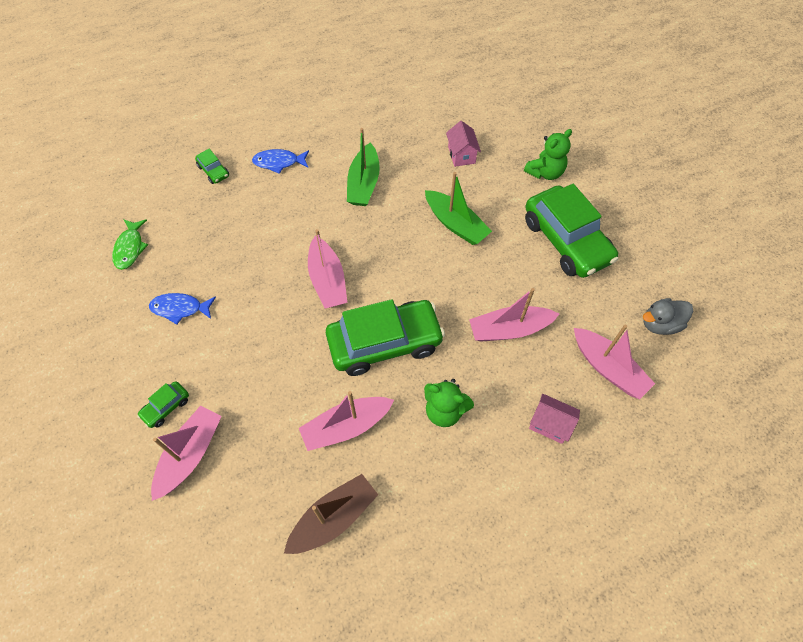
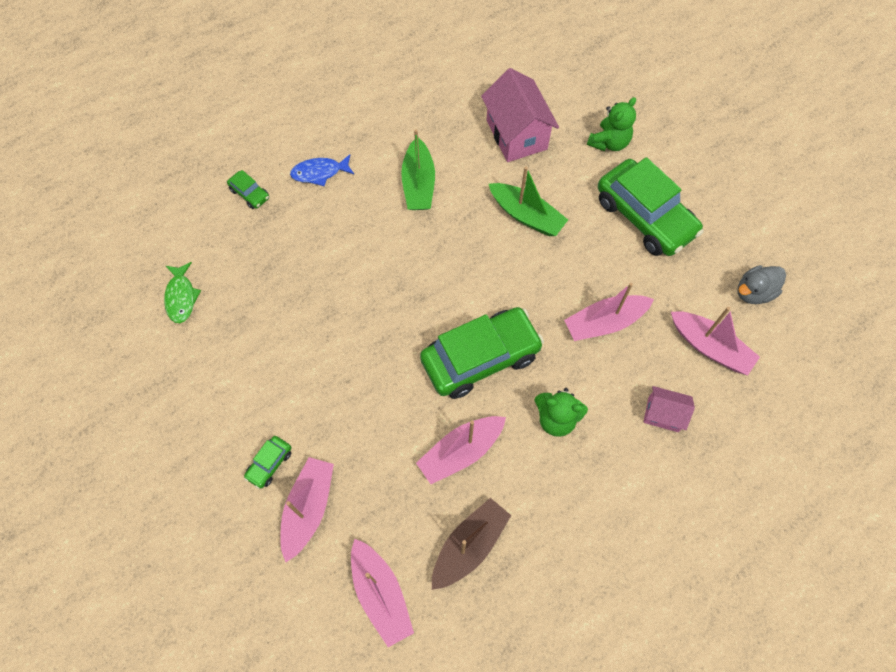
camera: 10 degrees left, 5 degrees up
blue fish [149,293,216,325] -> none
pink boat [308,229,347,309] -> pink boat moved to [351,539,414,647]
pink house [446,121,481,167] -> pink house [481,68,559,162], size x1.83

